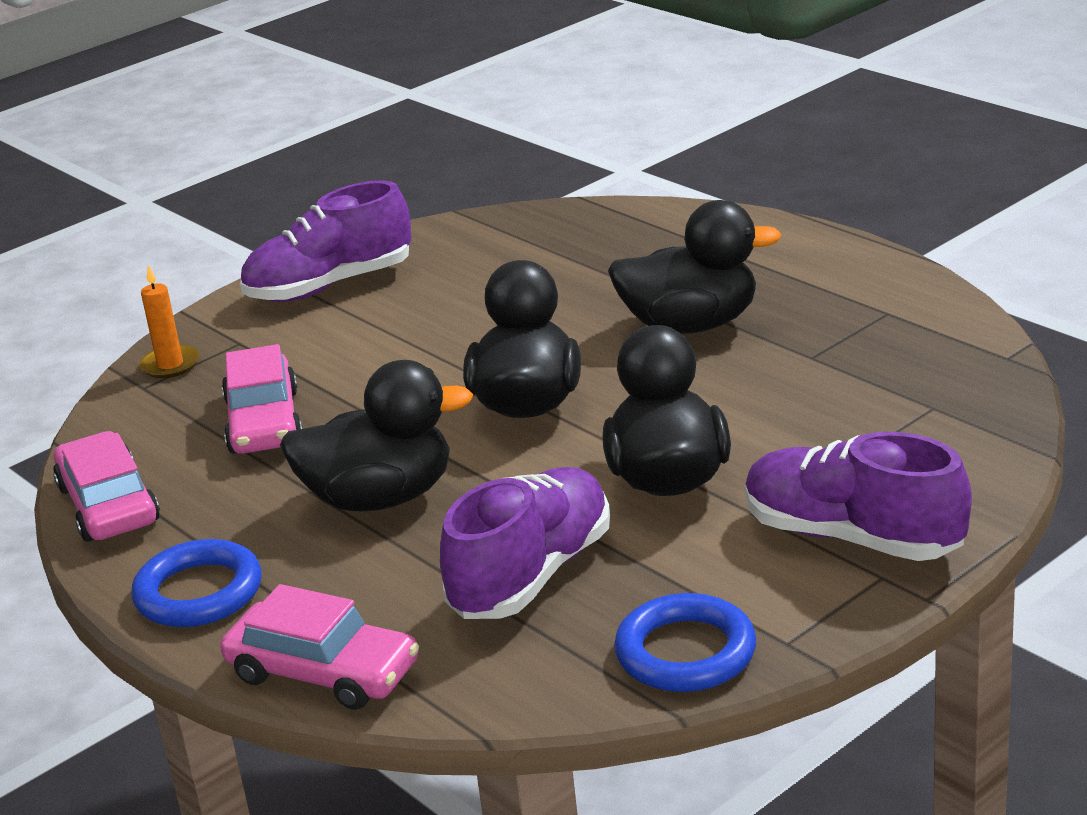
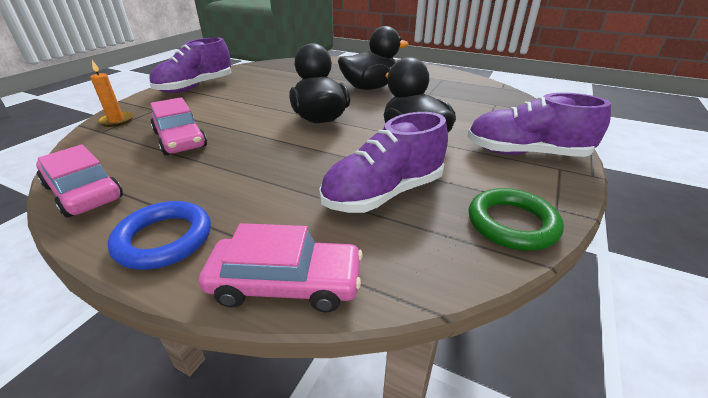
camera: 25 degrees left, 5 degrees up
black duck [280,360,473,512] -> none
purple shoe [440,467,610,619] -> purple shoe turned 135 degrees counterclockwise [319,112,448,213]
blue ring [614,593,756,692] -> green ring [469,188,564,251]

